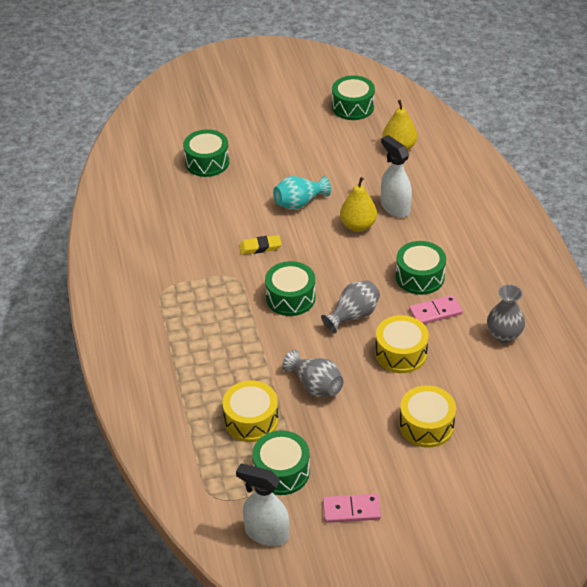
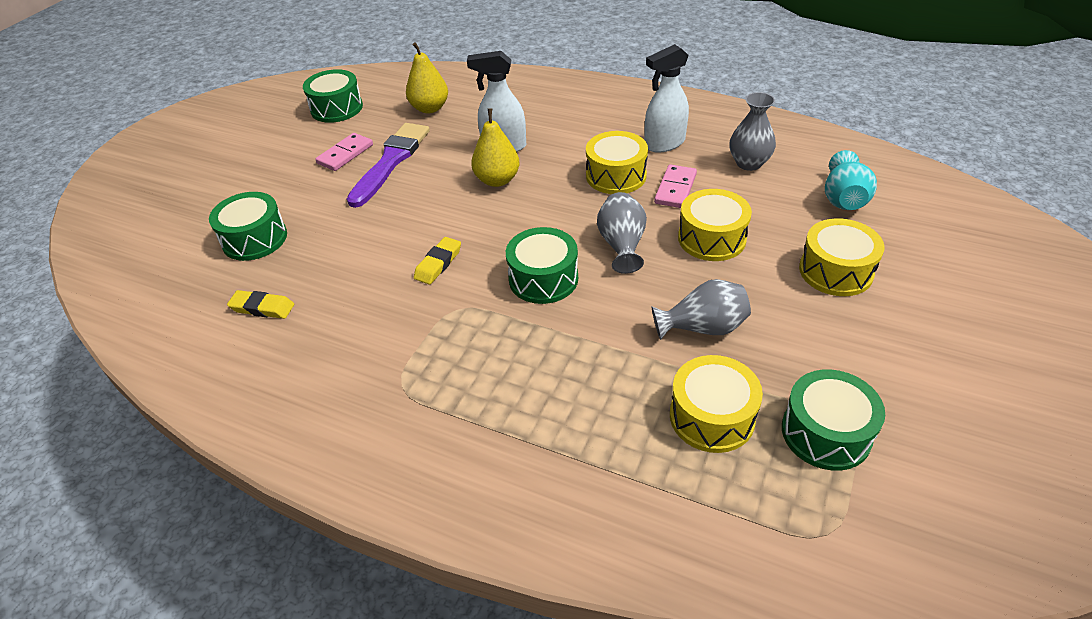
camera: 50 degrees left, 0 degrees up
white spray bottle [236,463,290,546] -> white spray bottle moved to [645,44,689,153]
turquoise vase [273,176,331,210] -> turquoise vase moved to [825,150,877,210]
pink domino [323,494,381,523] -> pink domino moved to [315,133,373,171]
green drum [396,241,446,295] -> yellow drum [586,131,648,194]
none -> yellow eraser [227,290,294,319]
none -> purple brush [347,123,430,208]

